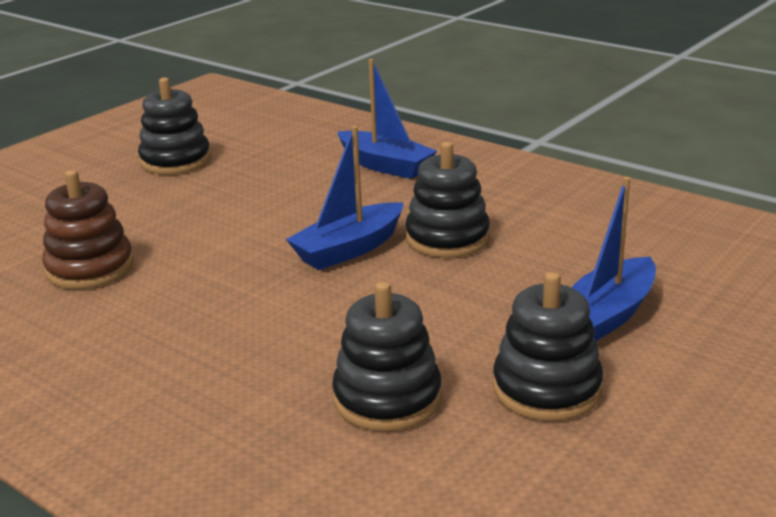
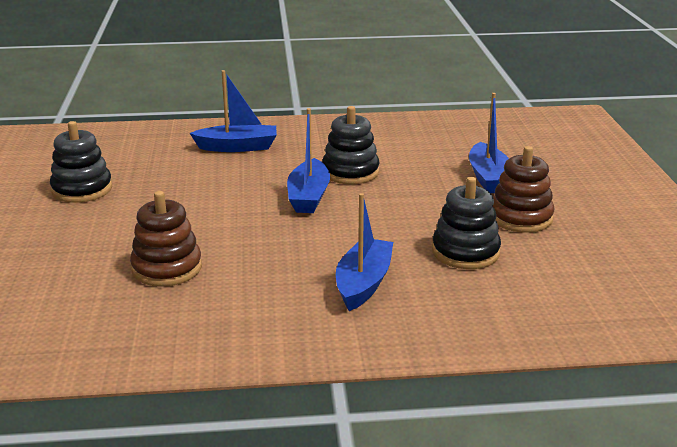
camera: 45 degrees left, 0 degrees up
black stacking toy [493,272,603,421] -> brown stacking toy [493,146,554,233]
none -> blue boat [336,193,393,311]

